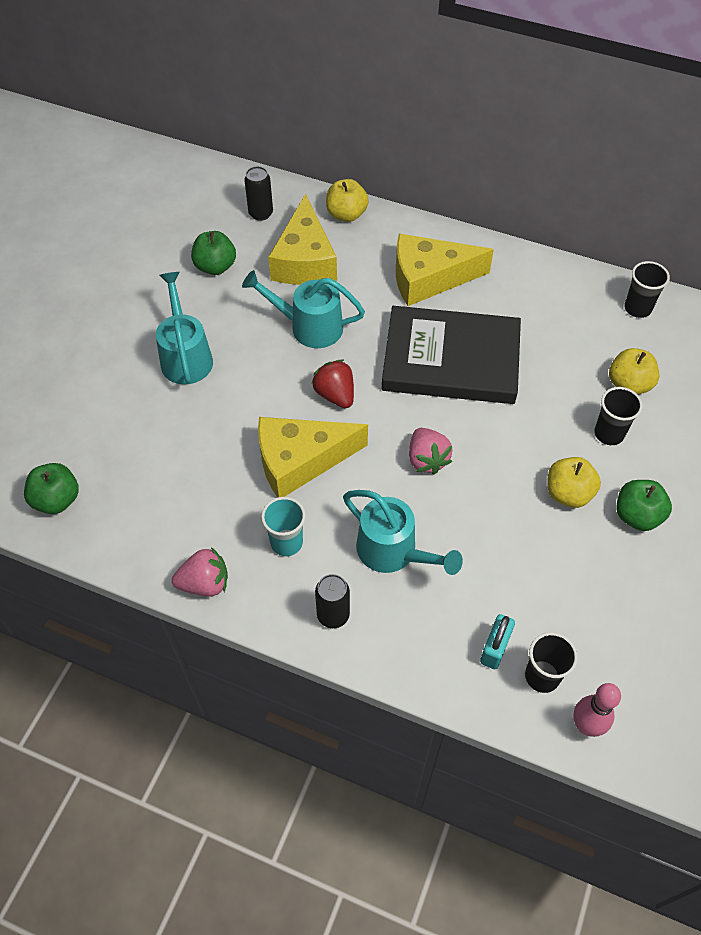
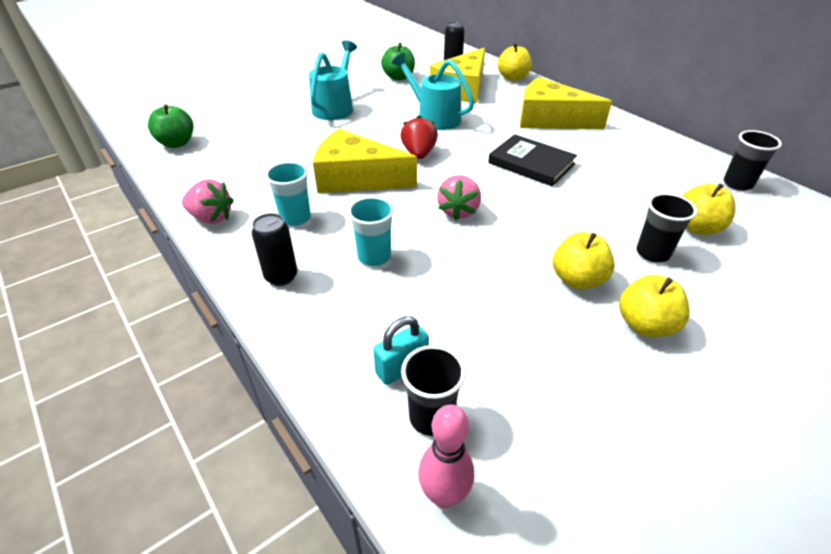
camera: 30 degrees right, 15 degrees down
turquoise watering can [343,490,463,575] -> turquoise cup [348,196,394,266]
black book [382,306,521,404] -> black book [488,134,577,186], size x0.58
green apple [617,480,672,531] -> yellow apple [619,275,690,337]

